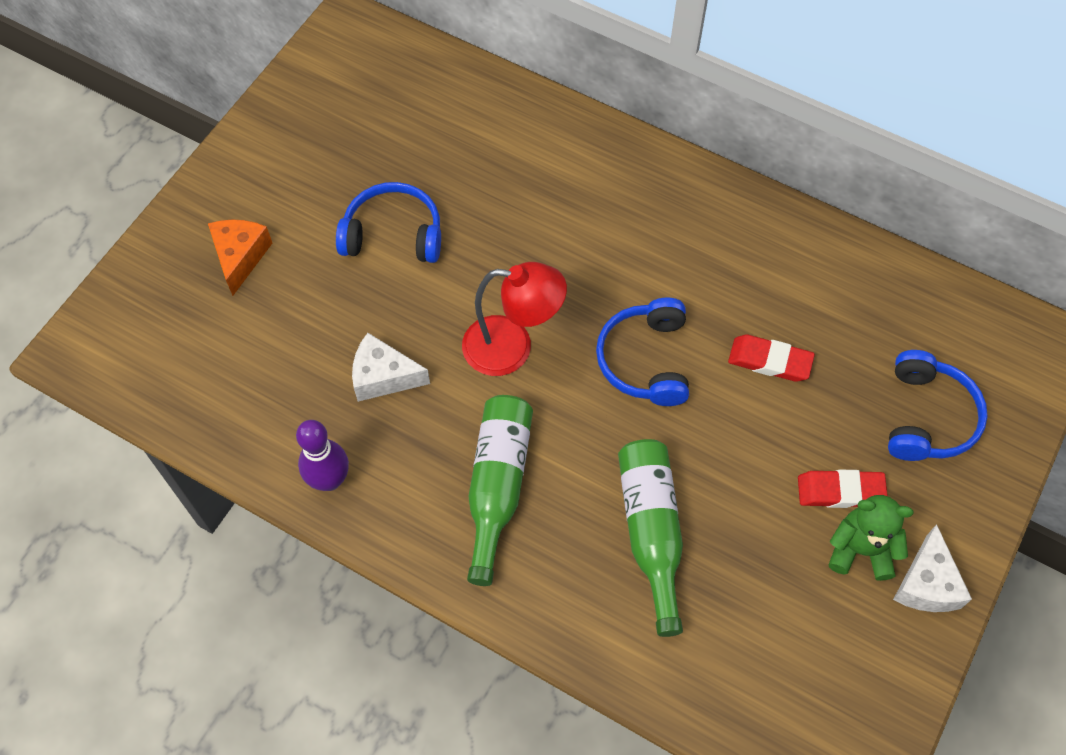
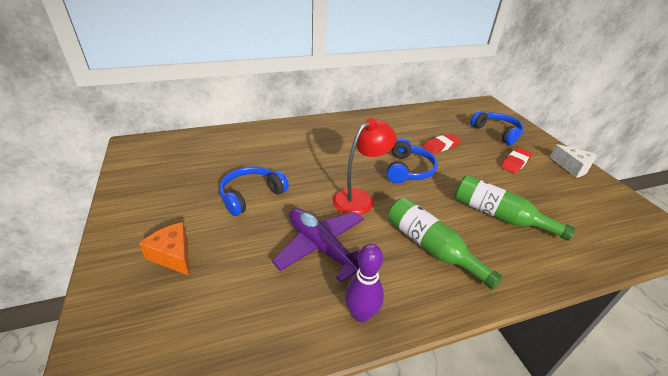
camera: 50 degrees left, 25 degrees down
white cheese [352,333,430,402] -> purple plane [272,208,364,283]
blue headphones [596,297,689,406] -> blue headphones turned 120 degrees counterclockwise [387,138,438,184]
green teddy bear [829,495,913,581] -> none

